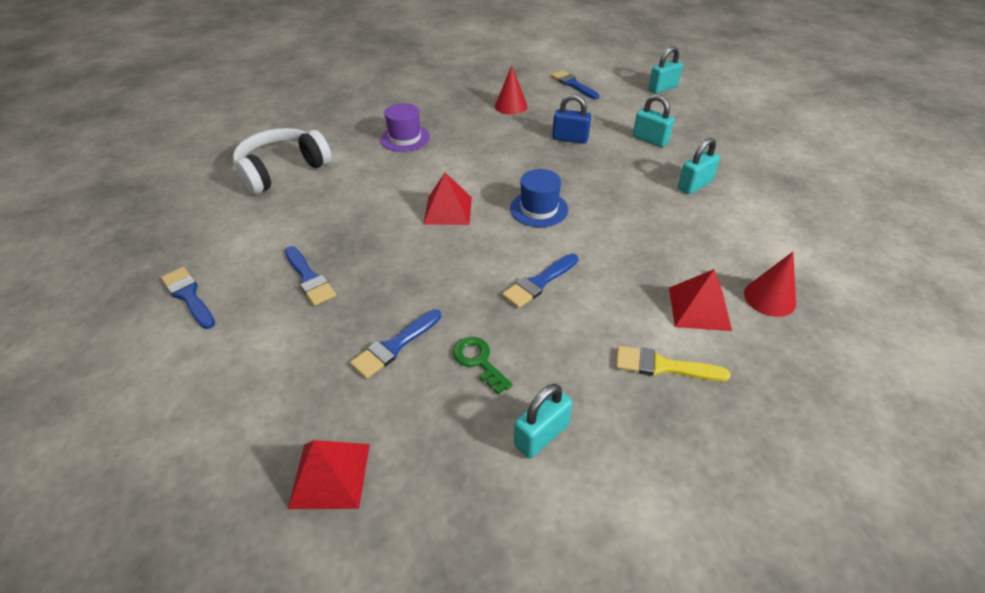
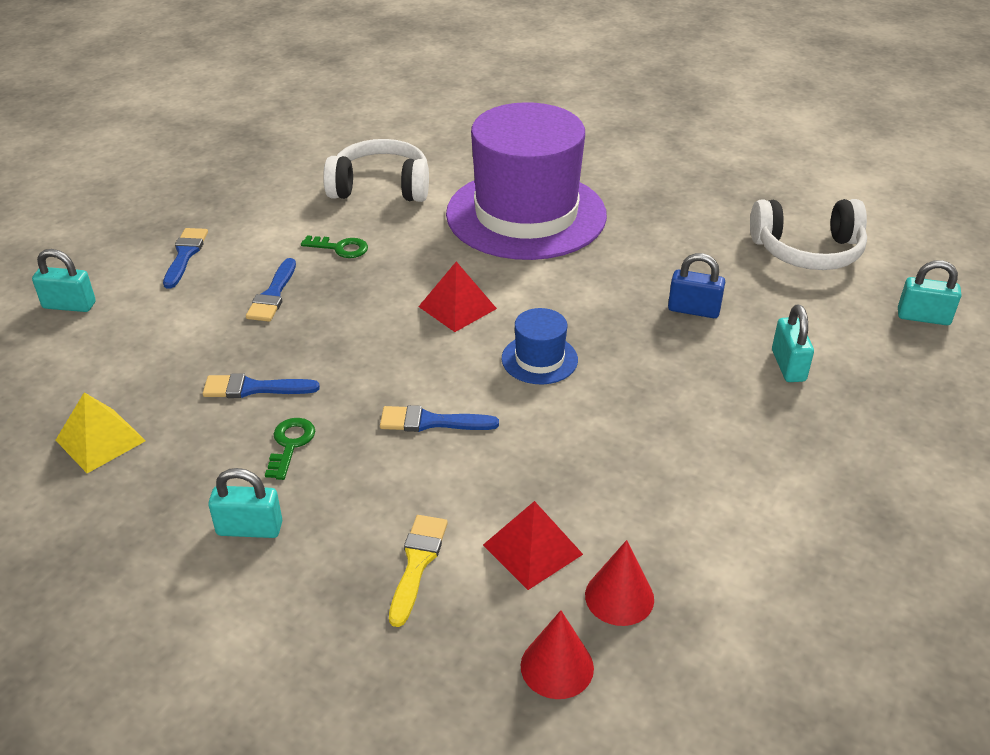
camera: 45 degrees right, 5 degrees down
red pyramid [288,440,370,509] -> yellow pyramid [56,392,146,473]
purple hat [380,103,430,152] -> purple hat [446,102,607,260], size x2.49
red cone [495,65,528,114] -> red cone moved to [521,610,594,699]
blue brush [551,70,599,99] -> white headphones [750,199,867,270]
blue padlock [552,94,591,144] -> blue padlock turned 45 degrees counterclockwise [668,253,725,318]
yellow brush [616,346,731,381] -> yellow brush turned 45 degrees clockwise [389,515,448,627]
turquoise padlock [678,138,720,194] -> turquoise padlock moved to [32,249,96,312]
none -> green key [301,235,368,258]

